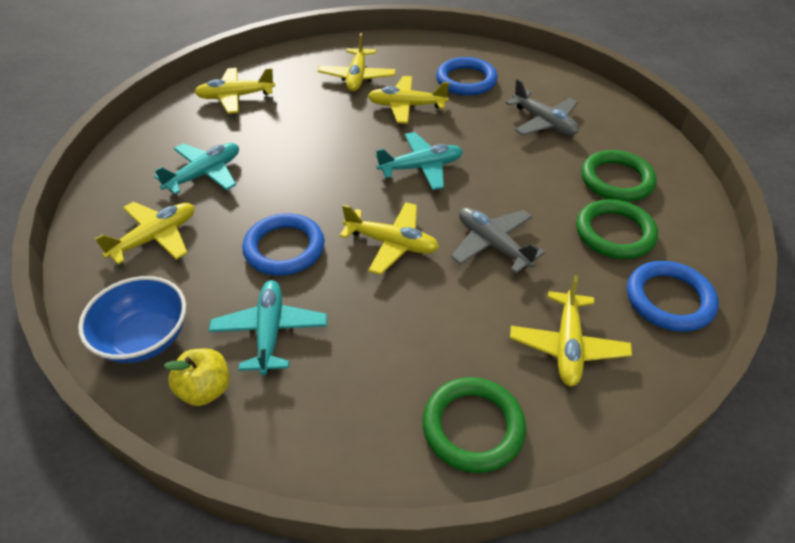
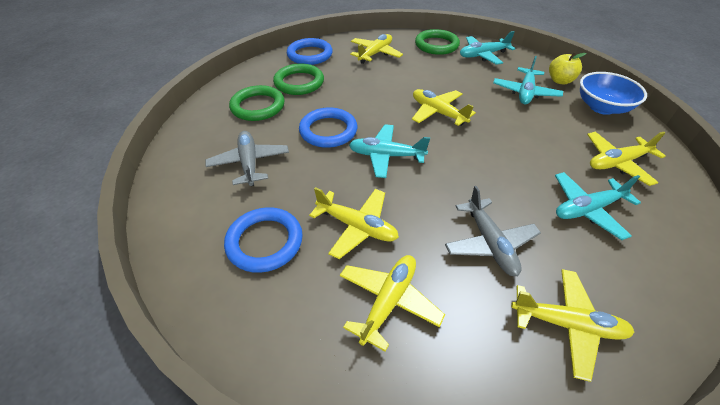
camera: 155 degrees left, 0 degrees up
blue ring [242,213,324,276] -> blue ring moved to [299,107,357,148]
grey plane [451,207,545,273] -> grey plane moved to [445,186,541,276]
none -> turquoise plane [460,31,515,65]

